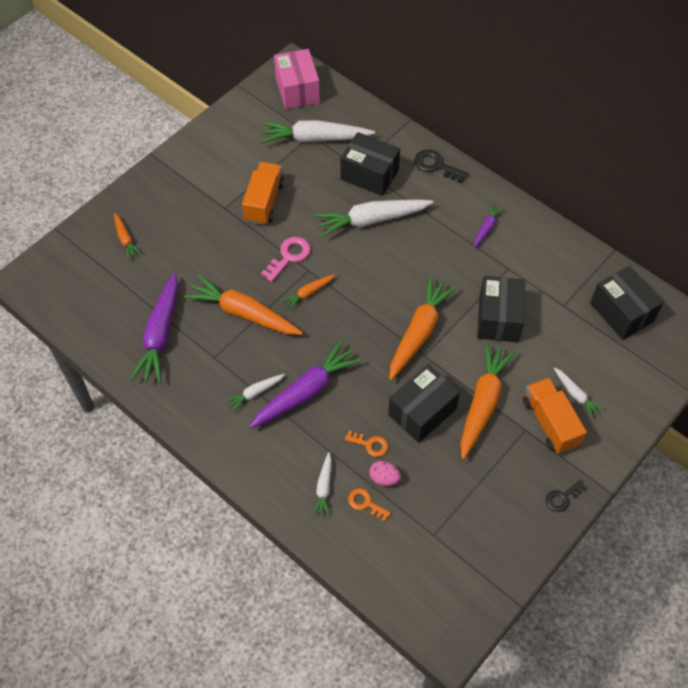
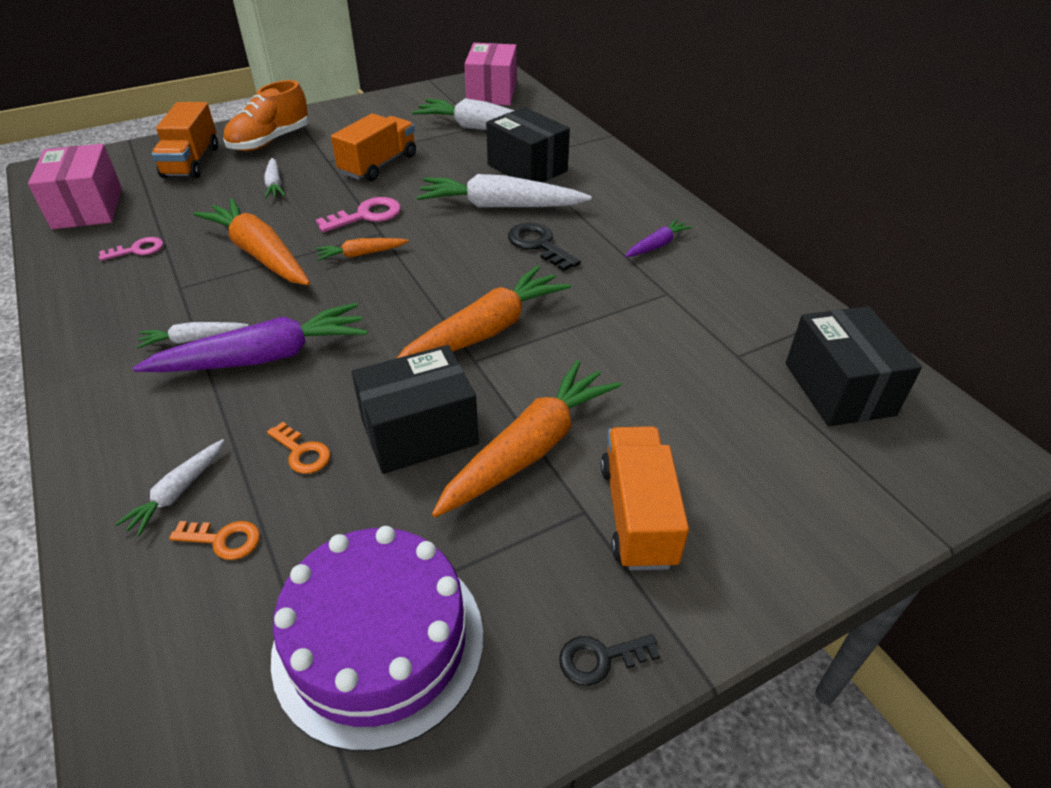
camera: 20 degrees right, 15 degrees down
orange carrot [114,213,141,259] -> orange truck [151,102,218,178]
purple carrot [130,273,178,384] -> pink key [99,237,163,261]
orange key [348,488,391,522] -> orange key turned 135 degrees clockwise [169,521,260,560]
pink egg [369,461,401,486] -> none
black key [414,149,469,183] -> black key moved to [508,223,581,271]
black box [477,276,525,342] -> none
white carrot [554,367,604,418] -> white carrot moved to [264,158,285,199]
none -> pink box [28,144,122,229]
none -> orange shoe [223,80,309,151]
none -> purple cake [271,526,483,751]

